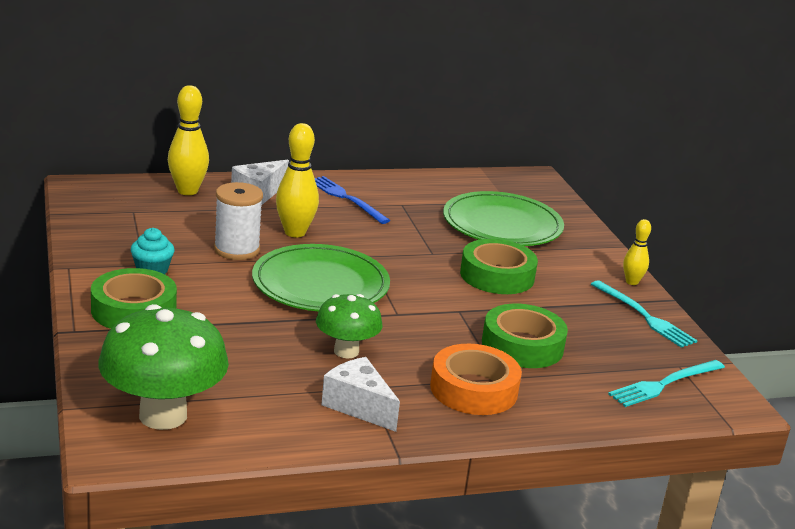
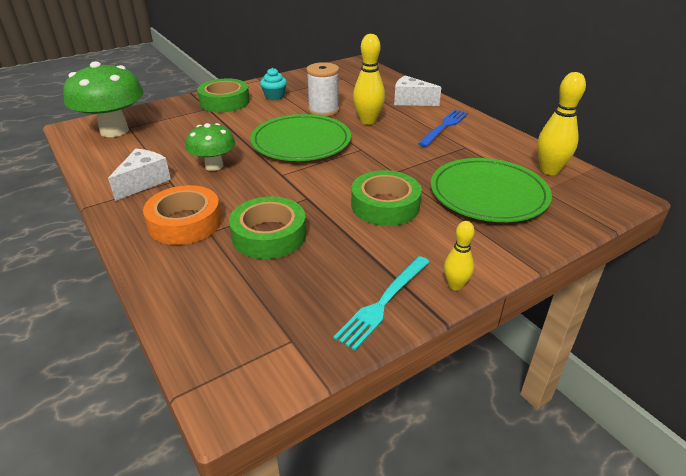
camera: 75 degrees right, 10 degrees up
yellow bowling pin [168,85,209,195] -> yellow bowling pin moved to [537,72,586,175]
turquoise fork [608,360,725,407] -> none

